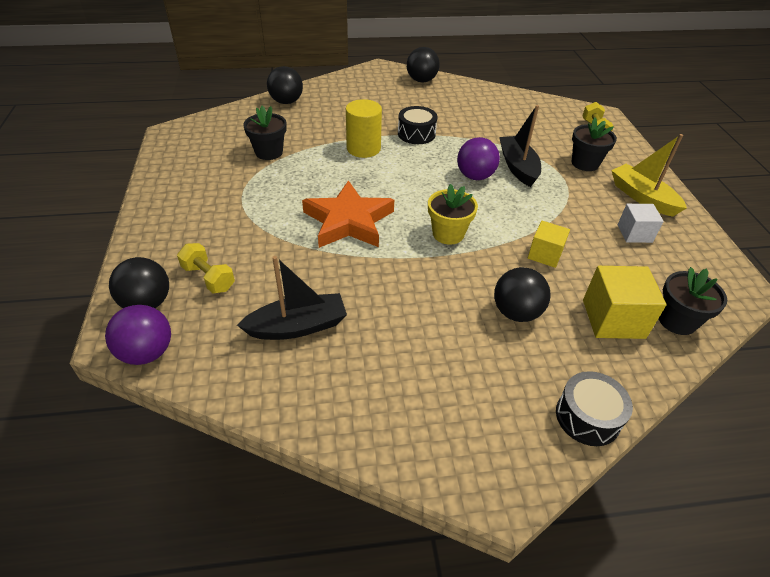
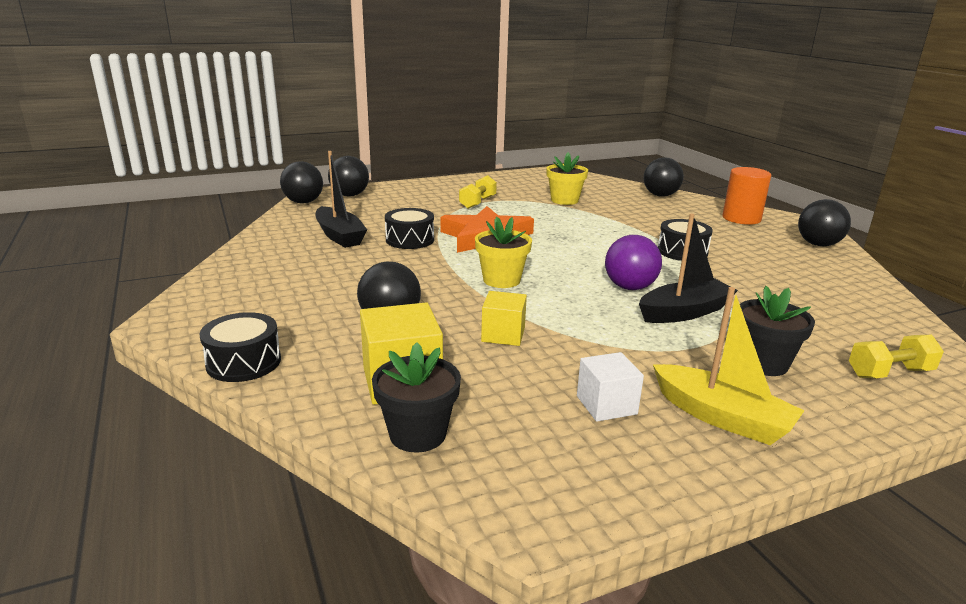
camera: 75 degrees right, 20 degrees down
purple ball [105,305,171,365] -> black ball [280,161,323,203]
yellow dumbbell [177,243,235,293] -> yellow dumbbell moved to [459,175,497,209]
black flower pot [243,106,287,160] -> yellow flower pot [546,152,588,205]
yellow cylinder [346,99,382,158] -> none
yellow boat [611,134,687,217] -> yellow boat turned 90 degrees clockwise [653,287,804,445]
none -> black drum [385,208,434,249]
none -> orange cylinder [722,167,771,225]

